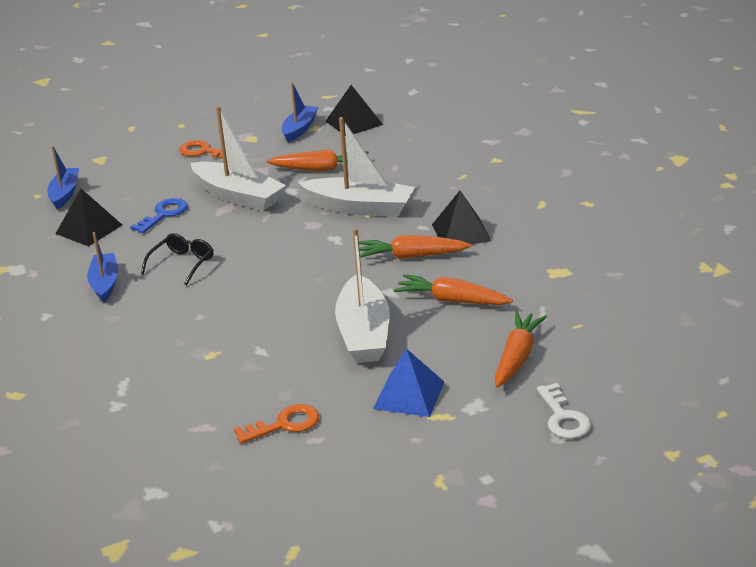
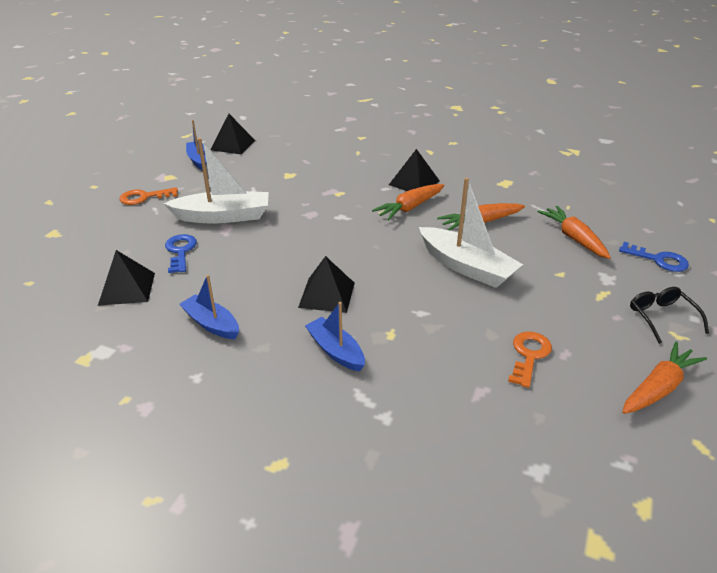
camera: 45 degrees left, 5 degrees up
blue boat [47,146,79,210] -> blue boat moved to [305,302,365,371]
black glasses [141,233,214,286] -> black glasses moved to [630,287,709,344]
orange carrot [267,149,369,171] -> orange carrot moved to [622,341,707,414]
white boat [298,117,415,217] -> none
blue pyramid [373,348,445,417] -> none
white key [537,383,591,439] -> blue key [619,242,689,272]
none -> black pyramid [298,256,355,313]

